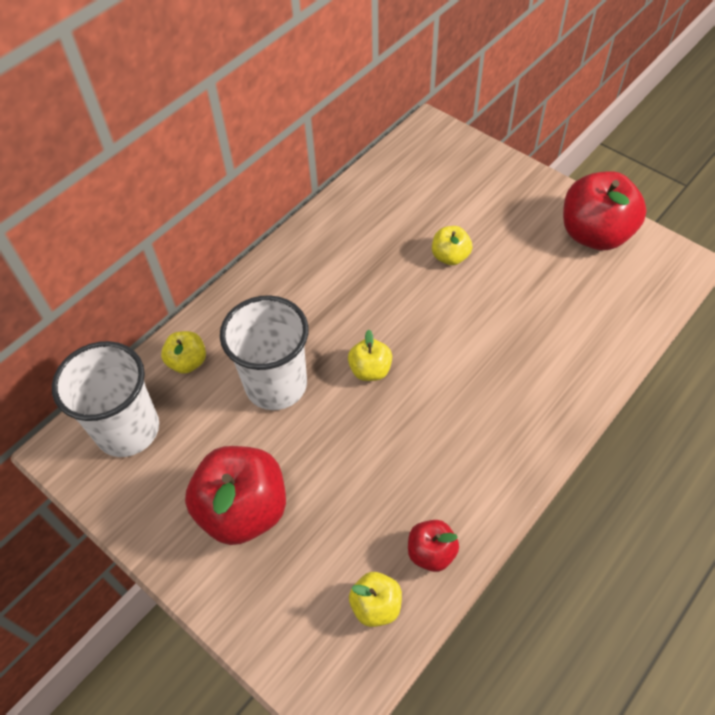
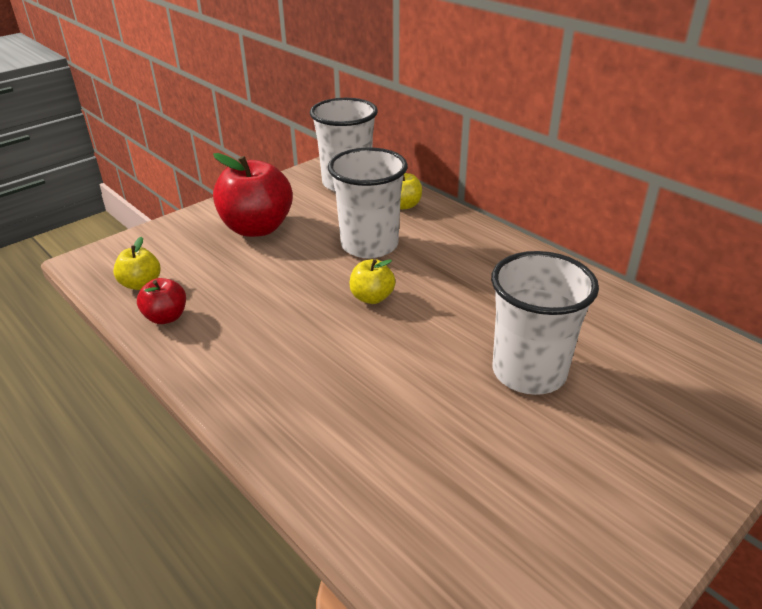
camera: 95 degrees right, 20 degrees down
yellow apple [432,226,472,265] -> white cup [491,251,599,395]
red apple [563,171,647,250] -> none

